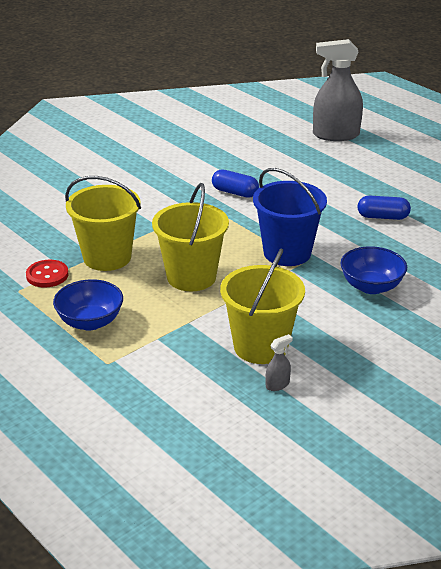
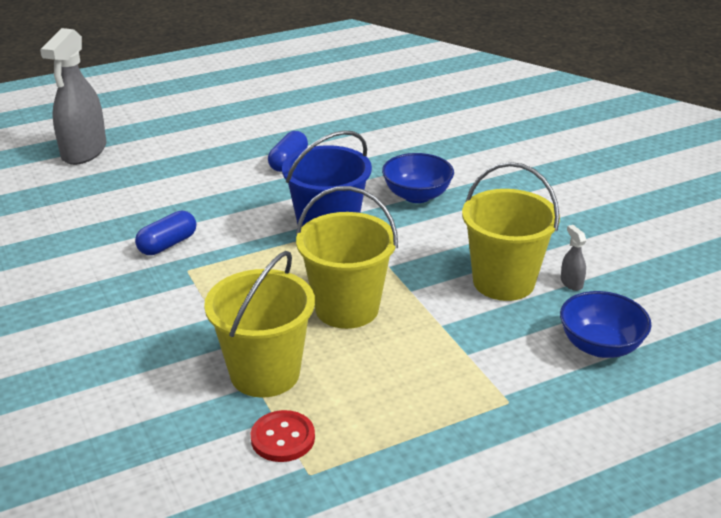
camera: 75 degrees left, 0 degrees up
blue bowl [53,279,123,331] -> blue bowl moved to [560,291,651,358]

